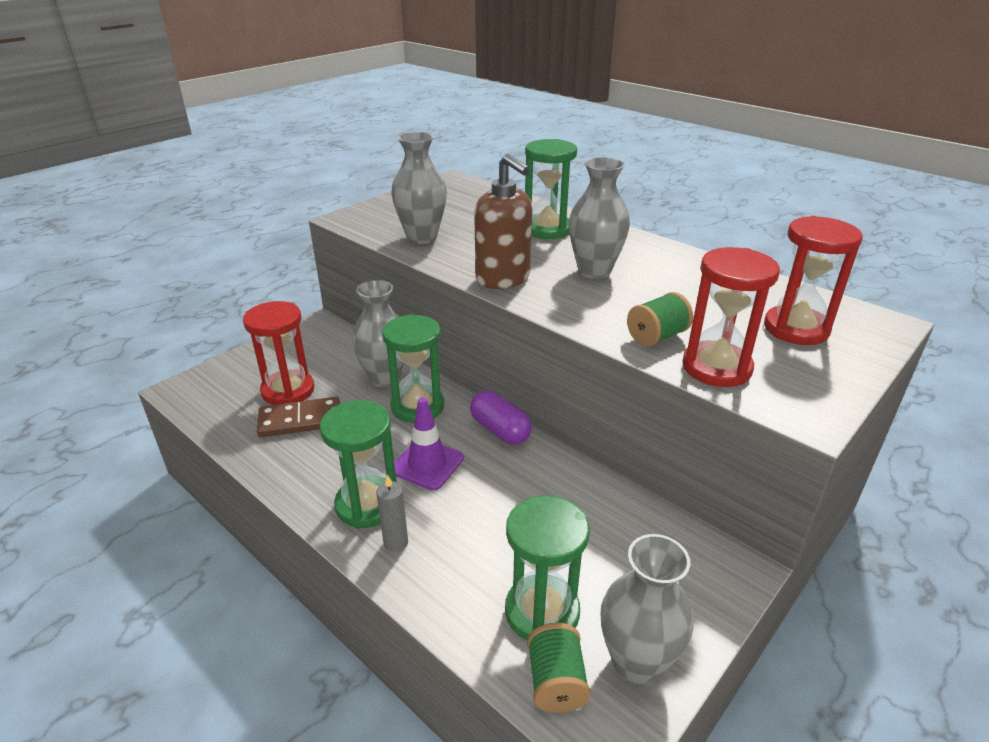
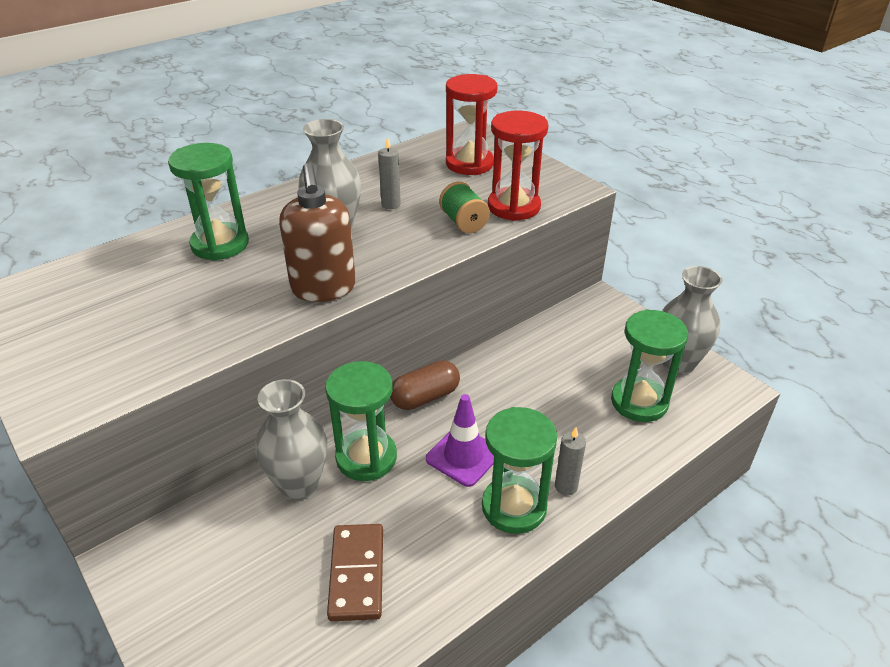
camera: 80 degrees left, 5 degrees up
red hourglass [243,301,314,405] -> none
grey vase [391,132,447,244] -> none
purple capsule [470,391,532,445] -> brown capsule [390,360,460,410]
brown soap dispenser [474,154,532,289] -> brown soap dispenser turned 105 degrees clockwise [279,163,356,302]
green spool [527,623,591,713] -> none
none -> grey candle [378,137,401,209]

